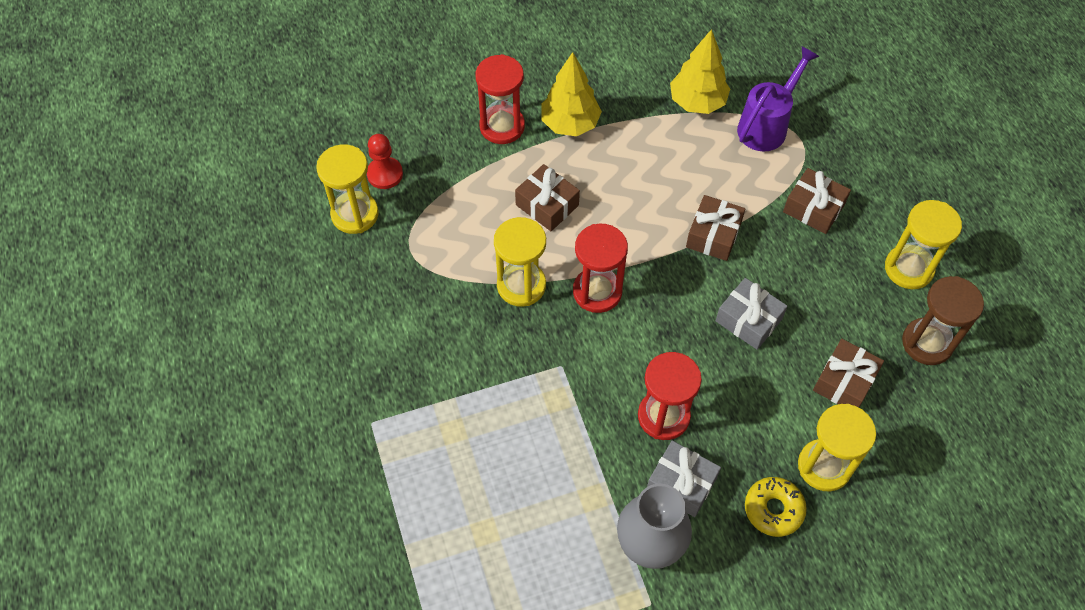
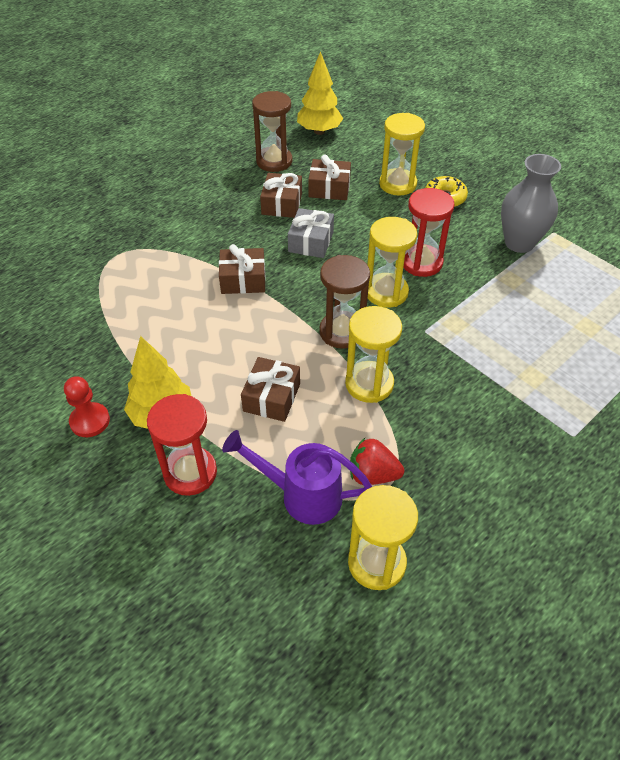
camera: 115 degrees left, 10 degrees down
red pawn [367,134,403,189] -> red pawn moved to [64,376,110,437]
red hourglass [573,224,628,313] -> brown hourglass [319,255,370,349]
grey gift [647,441,721,517] -> none
yellow tree [670,29,730,114] -> yellow tree moved to [297,51,343,135]
purple watering can [737,46,820,151] -> purple watering can moved to [222,430,372,525]
brown gift [783,168,851,234] -> brown gift moved to [260,173,302,218]
yellow hourglass [885,200,962,289] -> yellow hourglass moved to [367,217,417,307]
none -> red strawberry [350,438,404,485]

